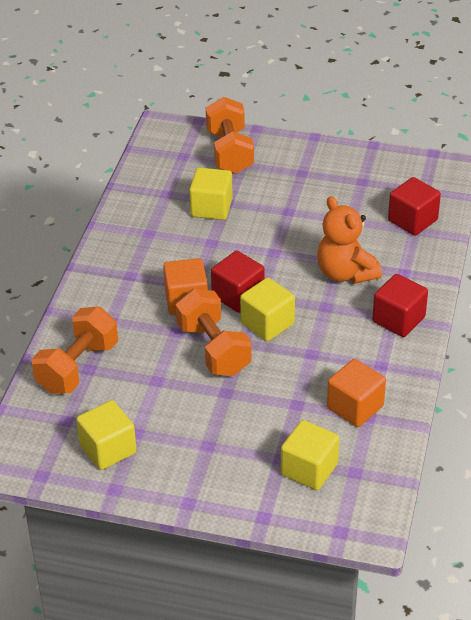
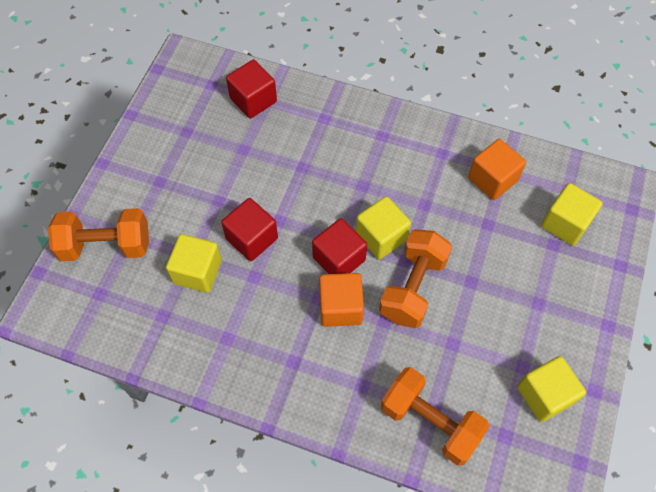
camera: 85 degrees left, 20 degrees up
orange dumbbell [176,289,252,376] -> orange dumbbell turned 45 degrees counterclockwise [379,229,452,328]
orange teddy bear [317,196,382,284] -> none
red cube [372,274,428,337] -> red cube moved to [221,198,278,261]

